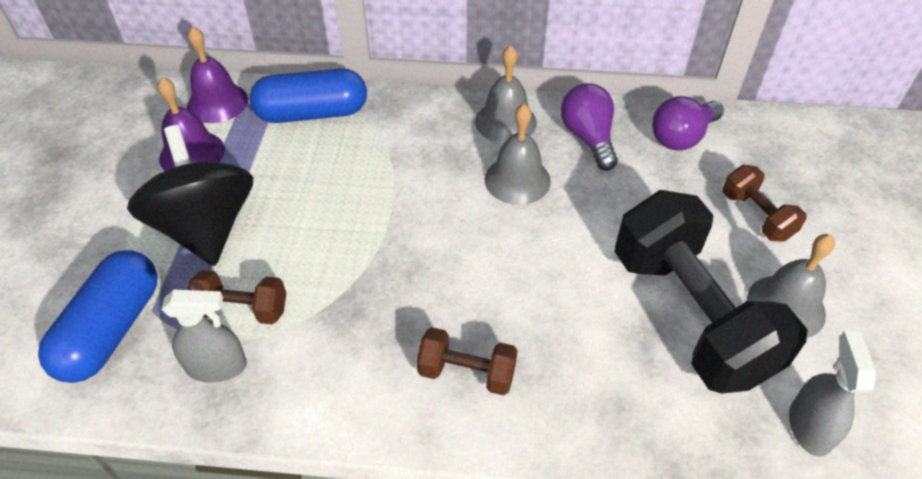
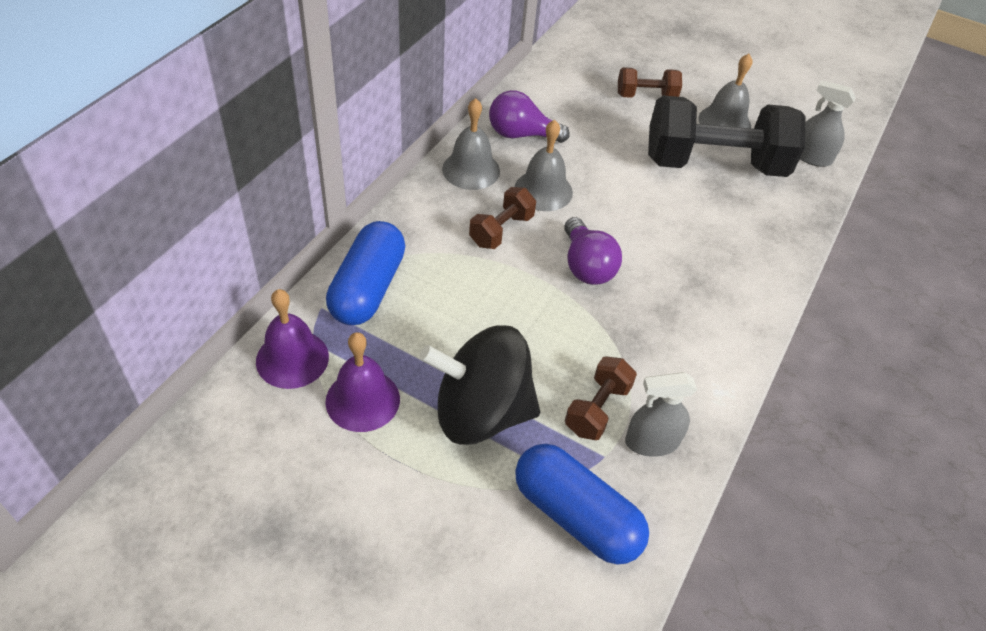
camera: 70 degrees left, 0 degrees up
grey spray bottle [161,290,247,383] -> grey spray bottle turned 120 degrees counterclockwise [625,372,697,457]
brown dumbbell [416,327,518,395] -> brown dumbbell moved to [469,187,536,249]
purple light bulb [652,96,724,151] -> purple light bulb moved to [564,217,622,285]

